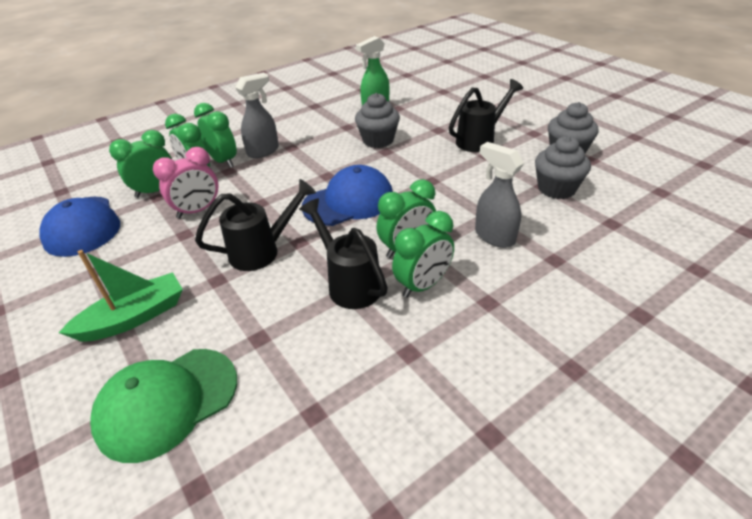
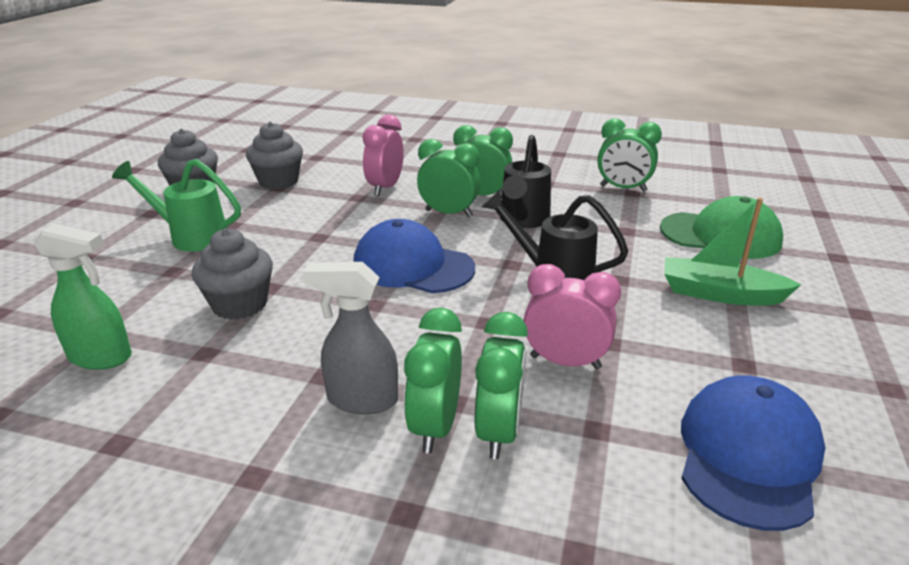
camera: 130 degrees left, 10 degrees down
green clock [109,130,173,198] -> green clock moved to [598,118,662,192]
black watering can [449,79,523,152] -> green watering can [112,159,241,252]
grey spray bottle [475,142,524,248] -> pink clock [362,115,404,196]

